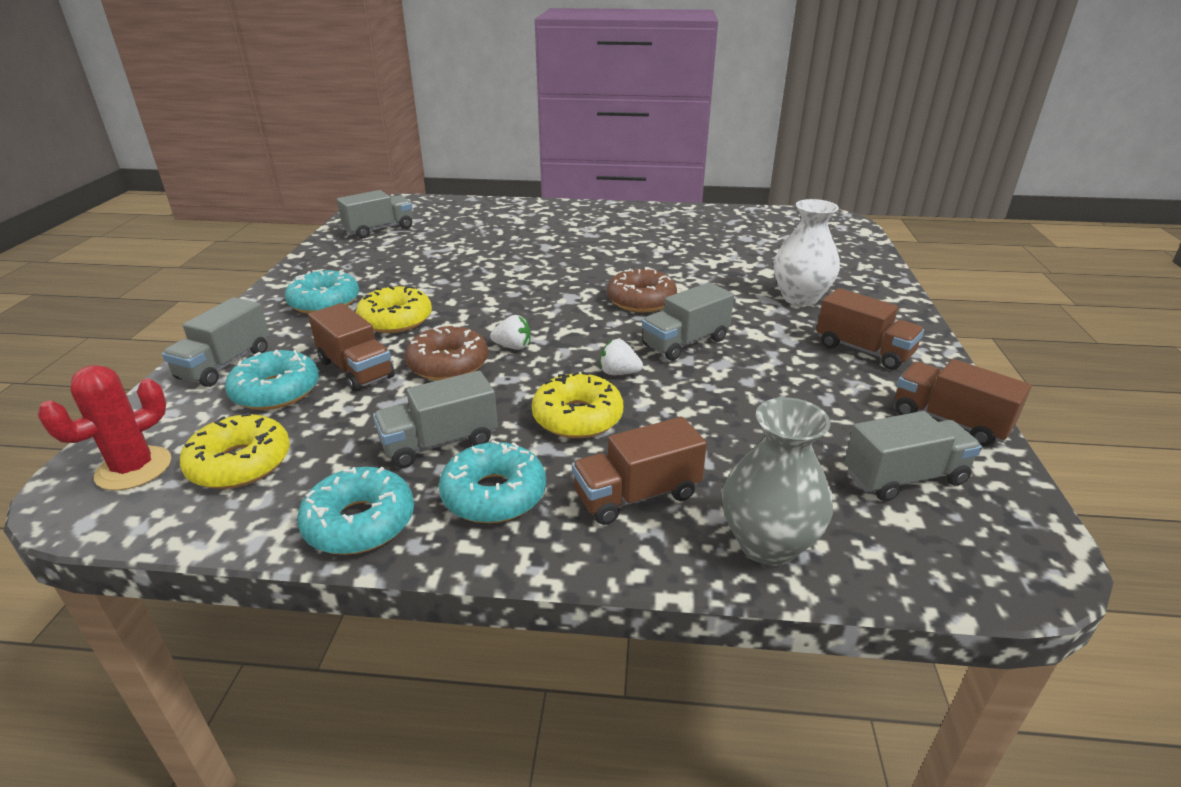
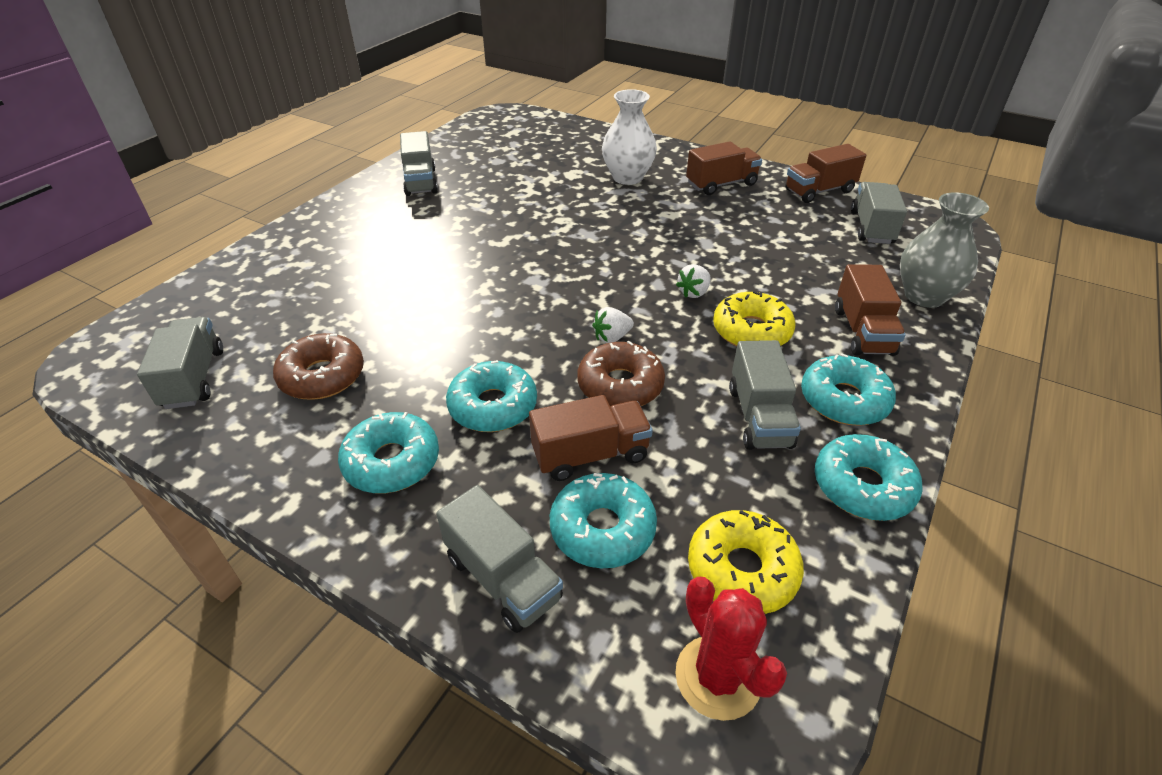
camera: 65 degrees left, 10 degrees up
yellow donut [356,286,432,333] -> turquoise donut [446,360,537,432]
white strawberry [490,315,531,350] -> white strawberry turned 150 degrees counterclockwise [592,307,634,343]
brown donut [607,267,677,312] -> brown donut moved to [273,333,364,400]
grey truck [642,282,734,361] -> grey truck moved to [400,131,438,196]

